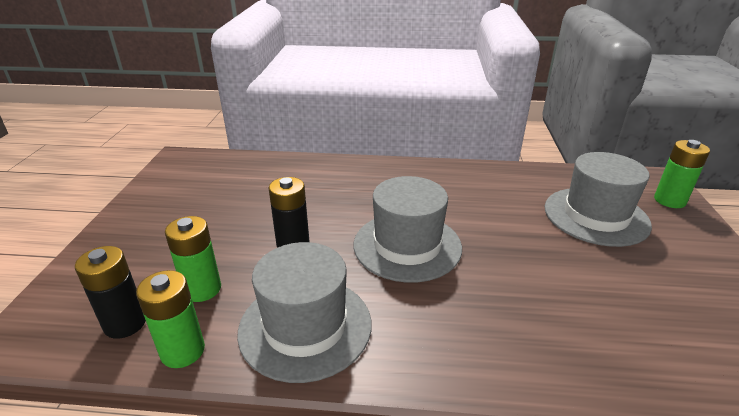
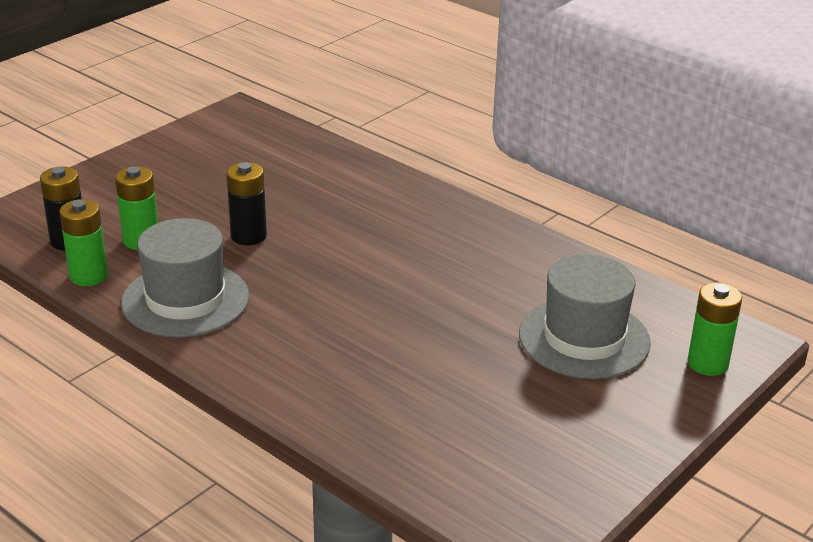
camera: 35 degrees right, 0 degrees up
grey hat [354,176,462,283] -> none

